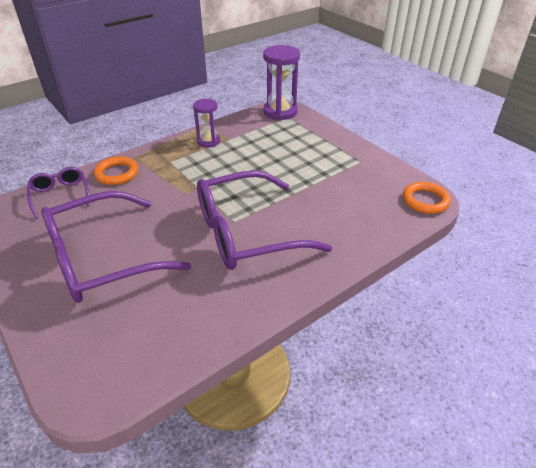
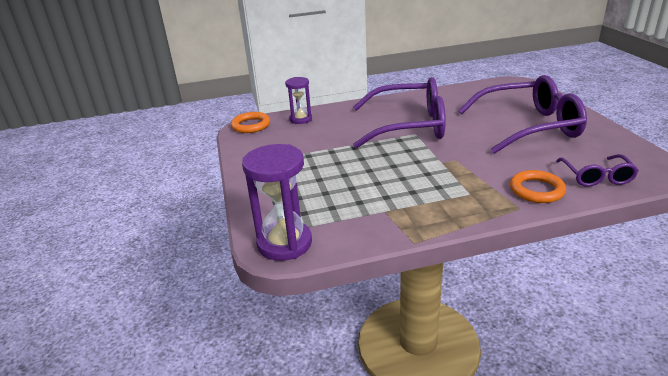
camera: 155 degrees left, 10 degrees down
purple hourglass [193,99,220,147] -> purple hourglass moved to [285,77,312,124]

